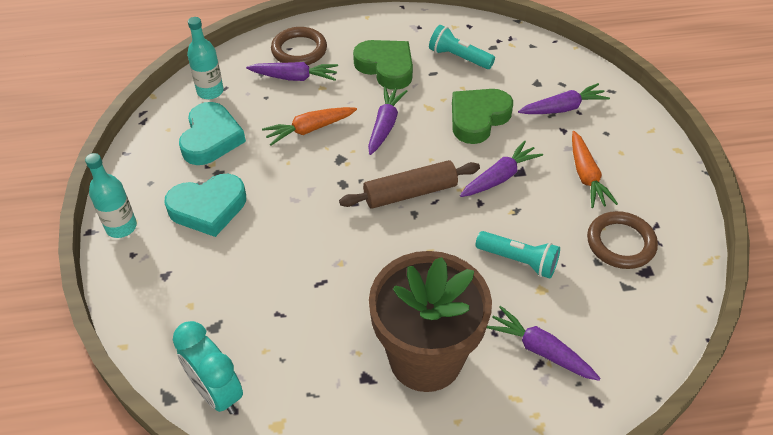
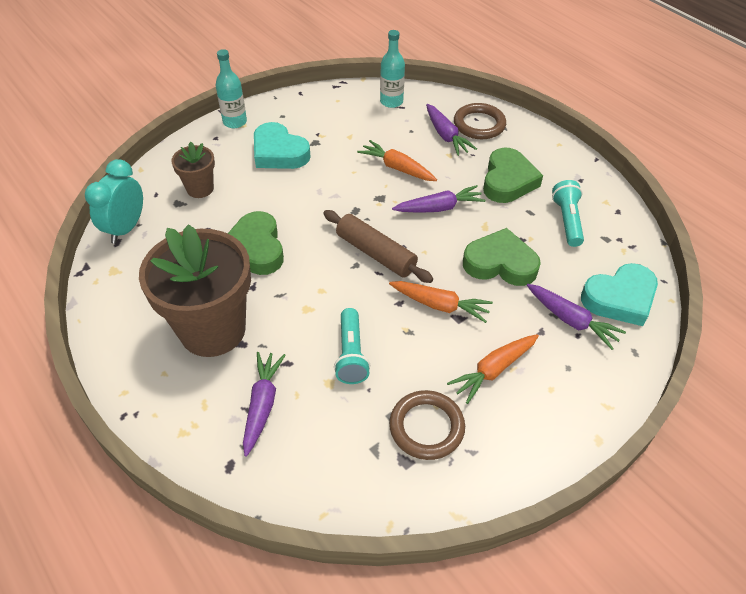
camera: 60 degrees right, 0 degrees up
turquoise heart [179,102,246,165] -> turquoise heart moved to [581,263,658,326]
purple carrot [460,140,543,197] -> orange carrot [389,281,493,323]
none -> brown flower pot [171,142,215,198]
none -> green heart [228,211,284,275]

